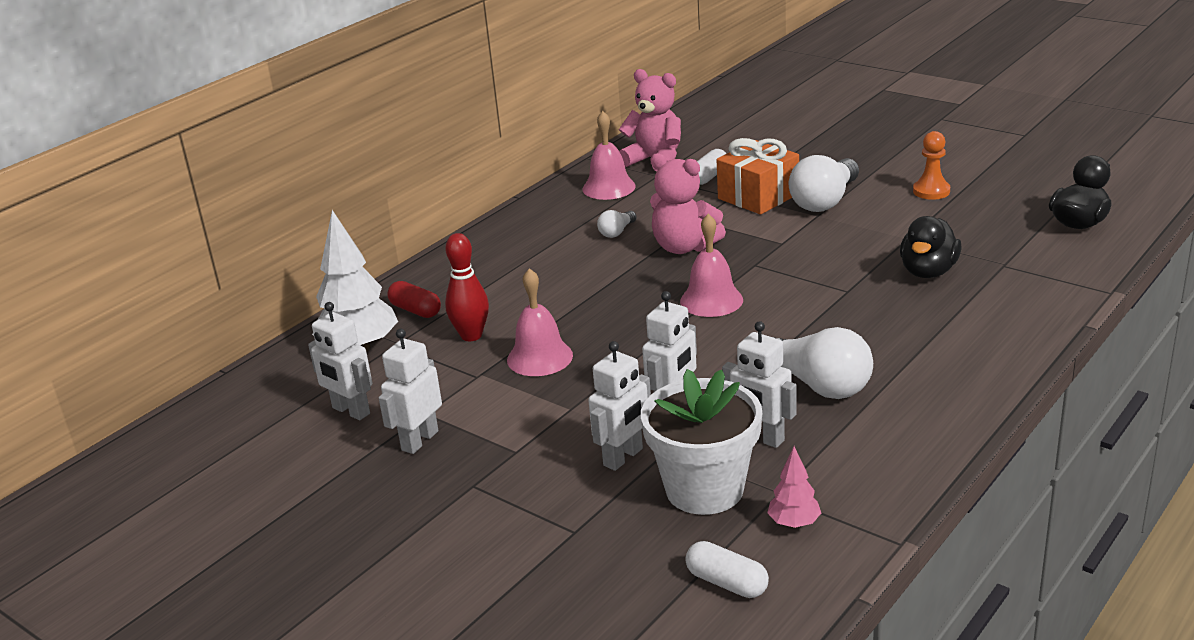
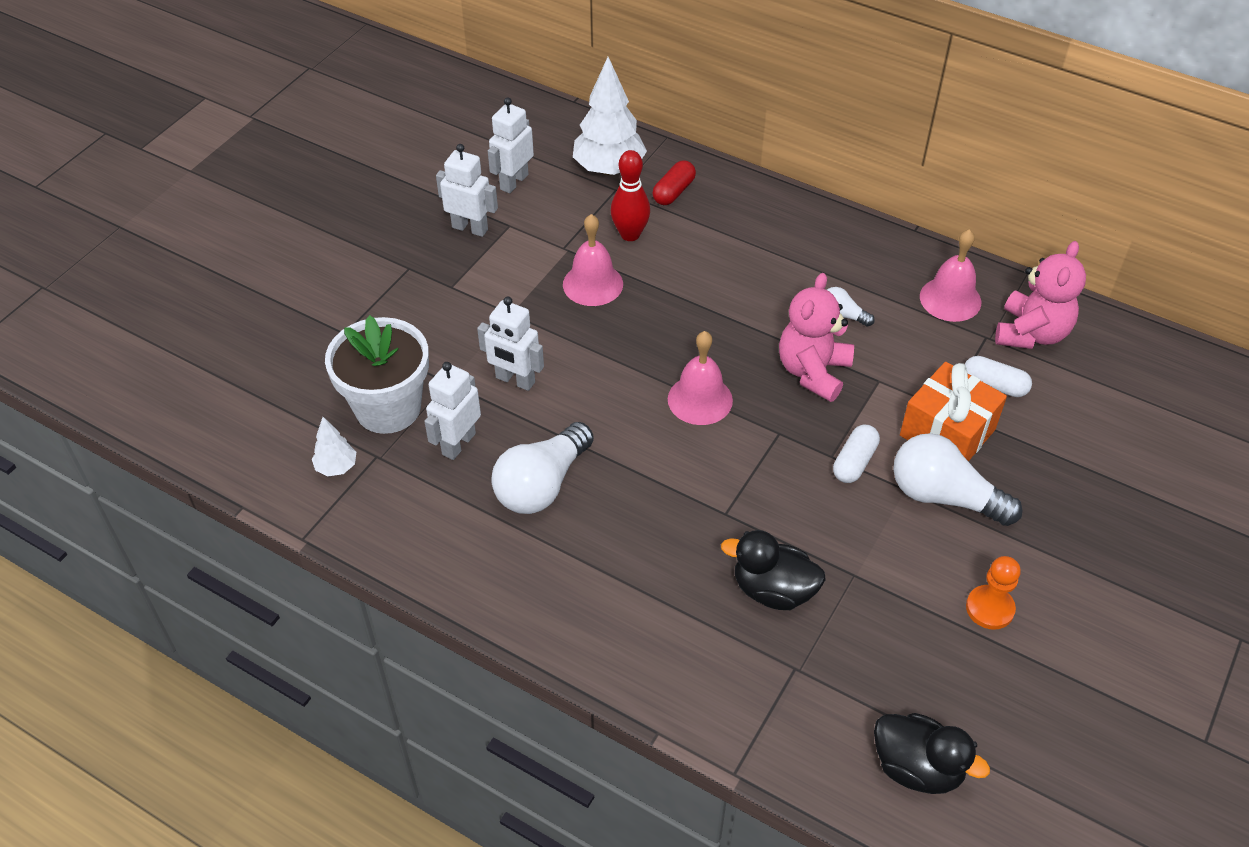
camera: 80 degrees right, 20 degrees up
white robot [588,341,651,471] -> none
white capsule [685,541,769,598] -> white capsule moved to [833,424,880,483]
pink tree [767,446,821,528] -> white tree [312,417,356,476]

